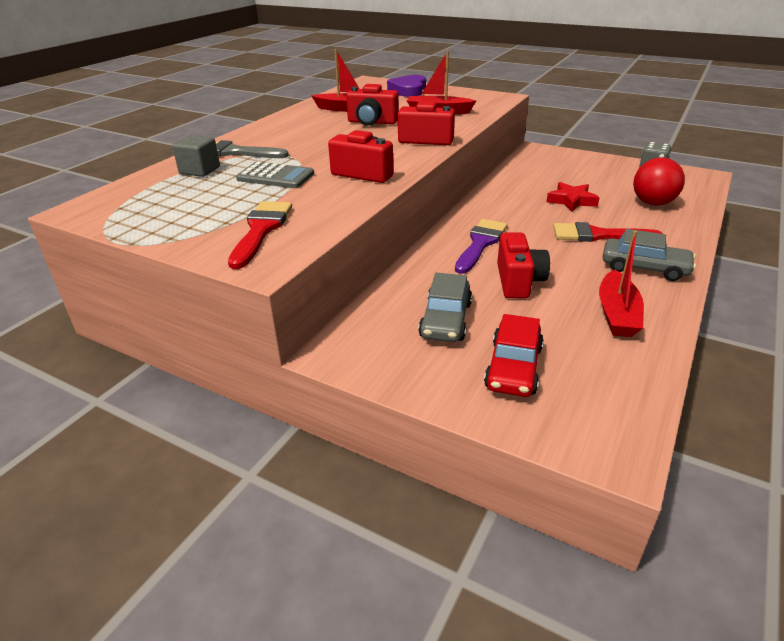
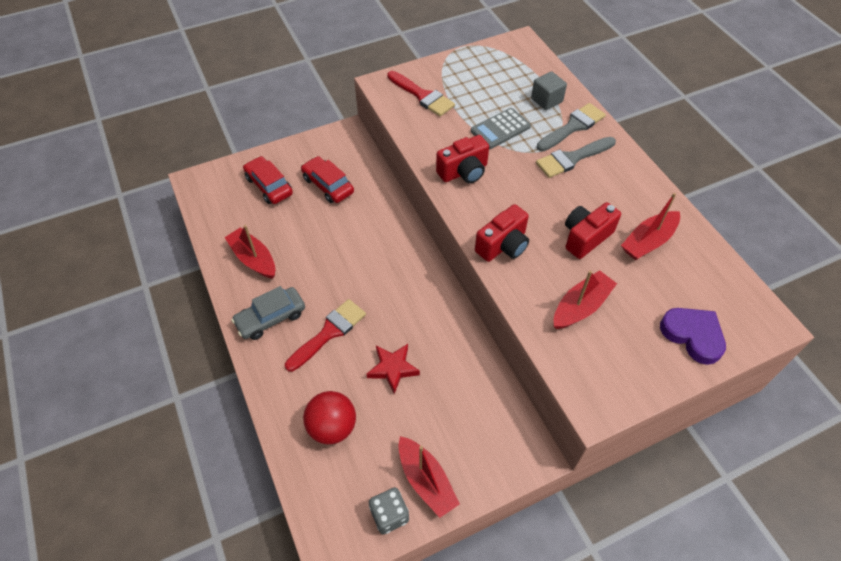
camera: 125 degrees right, 20 degrees up
grey car [418,273,472,342] -> red car [301,156,354,203]
purple brush [455,219,507,274] -> none
red camera [497,233,550,298] -> none
none -> red boat [398,436,460,518]
none -> grey brush [536,137,616,178]

